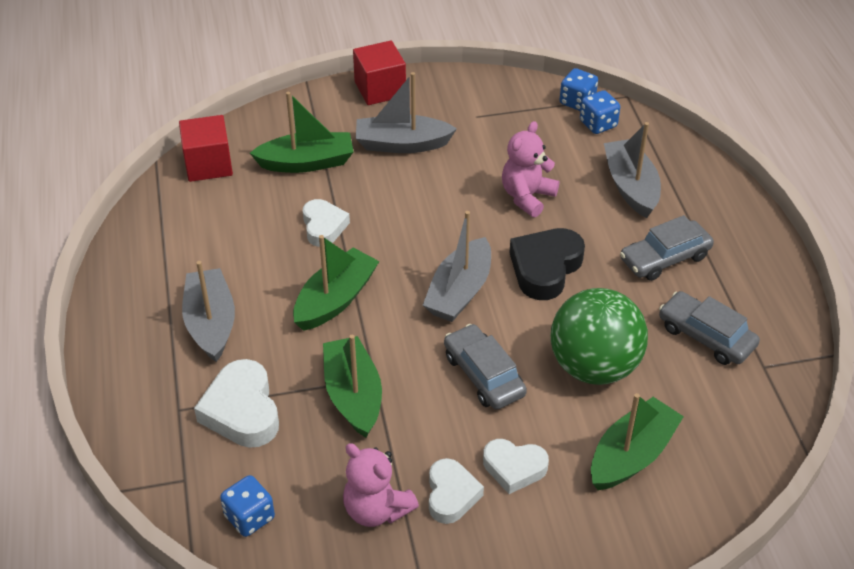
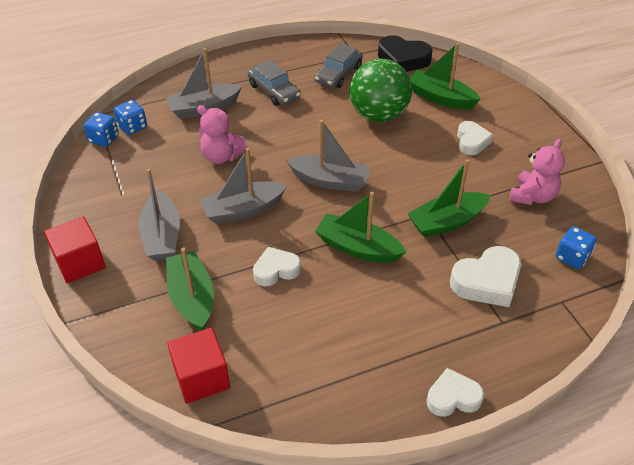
camera: 100 degrees left, 0 degrees up
grey boat [182,261,235,362] -> grey boat moved to [200,148,287,224]
white heart [429,458,484,524] -> white heart moved to [427,368,484,417]
grey car [444,324,527,410] -> none
black heart [509,228,585,300] -> black heart moved to [378,35,433,72]

